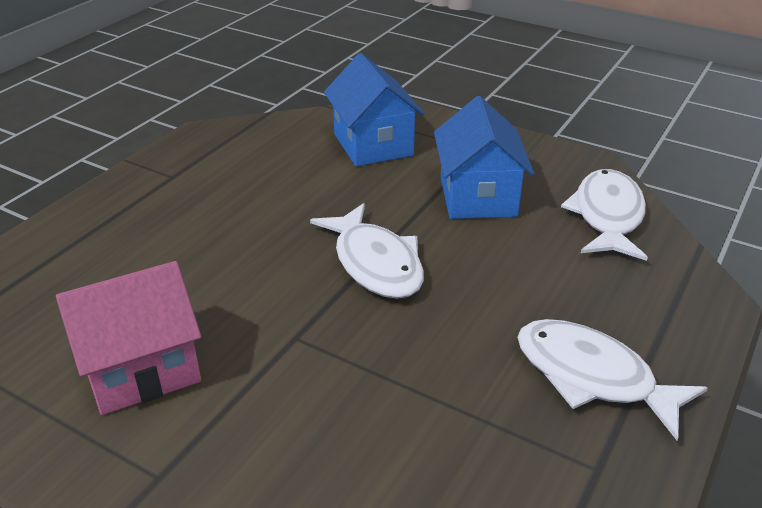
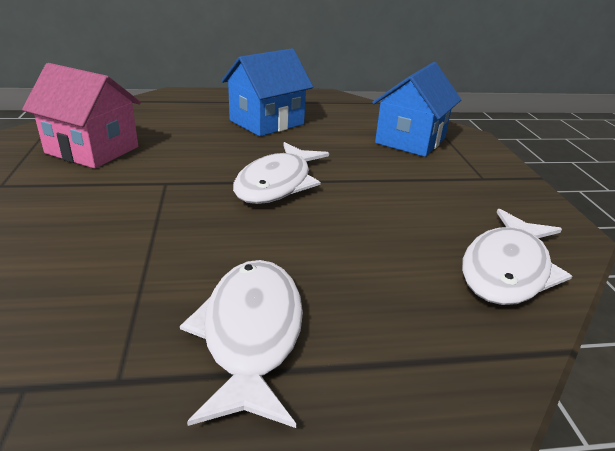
camera: 50 degrees right, 5 degrees down
blue house [434,96,534,219] -> blue house moved to [221,49,313,136]
white fish [561,169,648,261] -> white fish turned 150 degrees clockwise [462,209,572,305]

